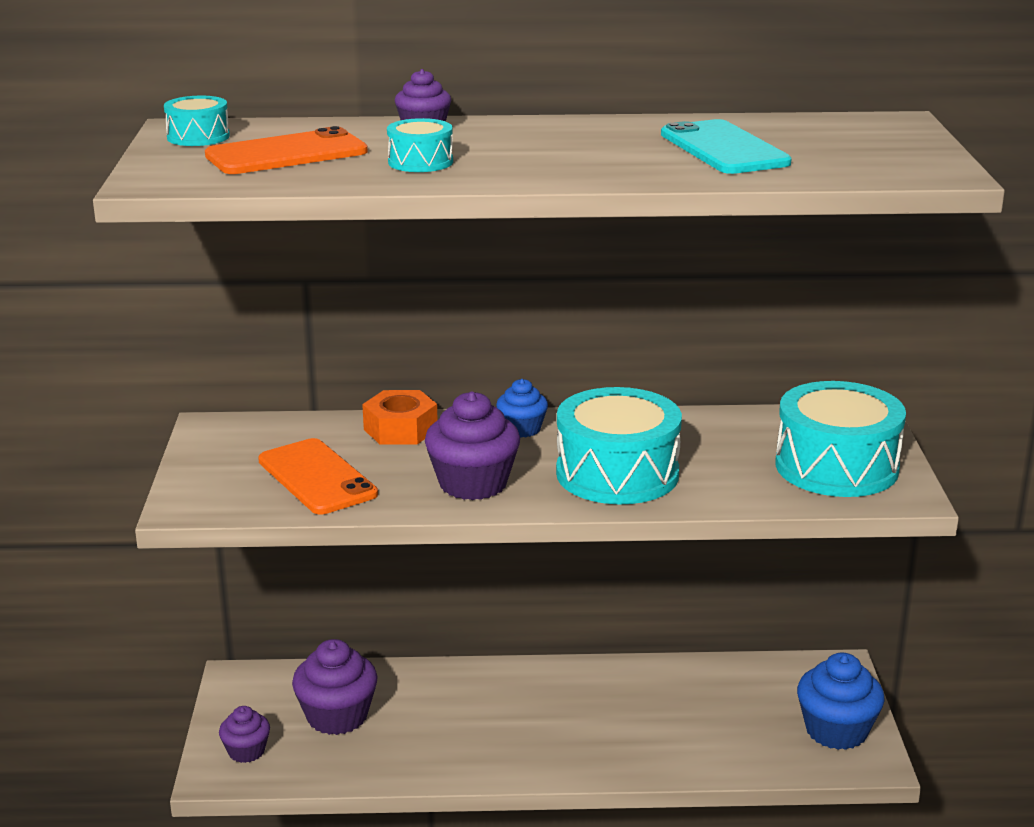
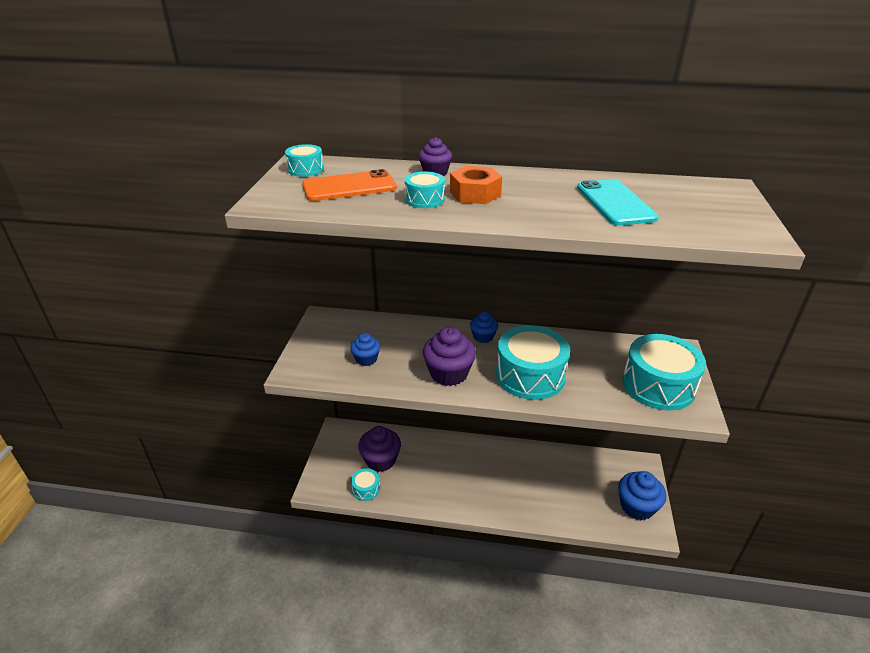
camera: 10 degrees right, 10 degrees up
purple cupcake [219,706,270,763] -> none
orange phone [258,438,378,514] -> blue cupcake [350,333,380,366]
orange nut [362,390,438,445] -> orange nut moved to [450,166,502,204]
none -> turquoise drum [351,468,380,501]

